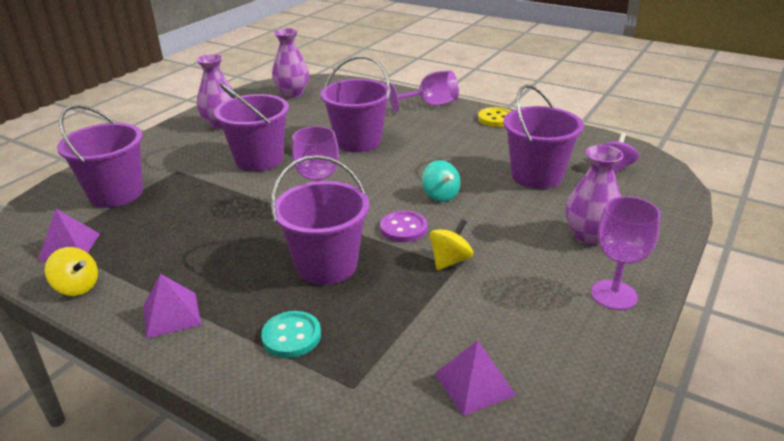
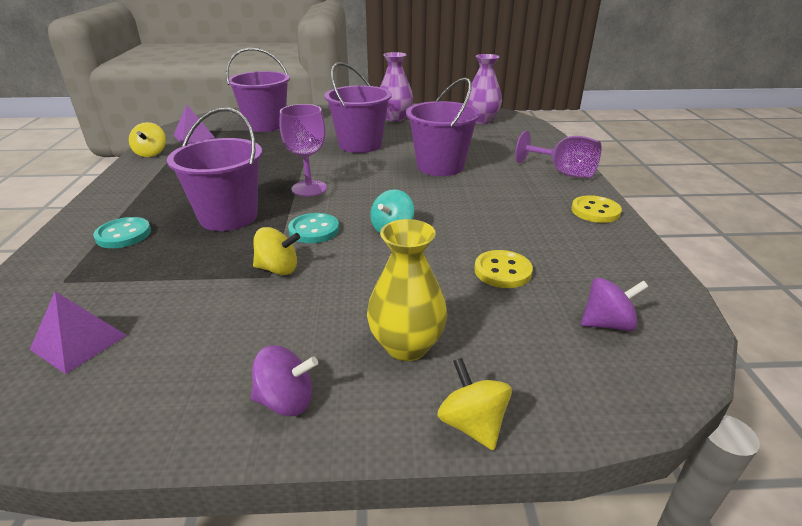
camera: 55 degrees right, 0 degrees up
purple pyramid [143,274,201,339] -> none
purple button [380,210,428,242] -> turquoise button [288,213,339,243]
purple bucket [503,85,584,189] -> yellow button [474,250,533,288]
purple vase [566,145,624,245] -> yellow vase [367,219,448,361]
purple goblet [591,196,661,310] -> purple spinning top [251,345,318,416]
none -> yellow spinning top [437,358,512,450]

